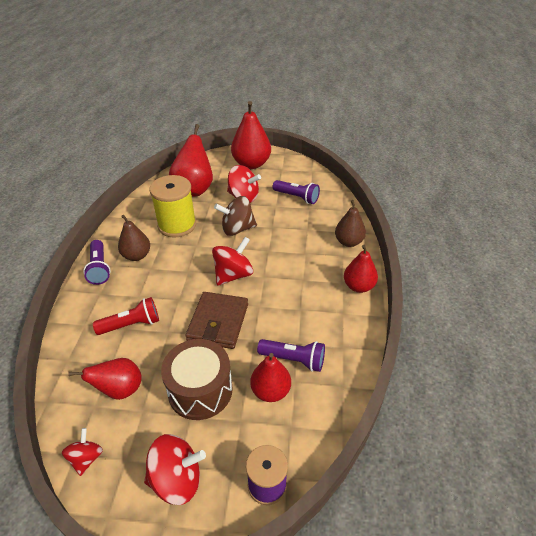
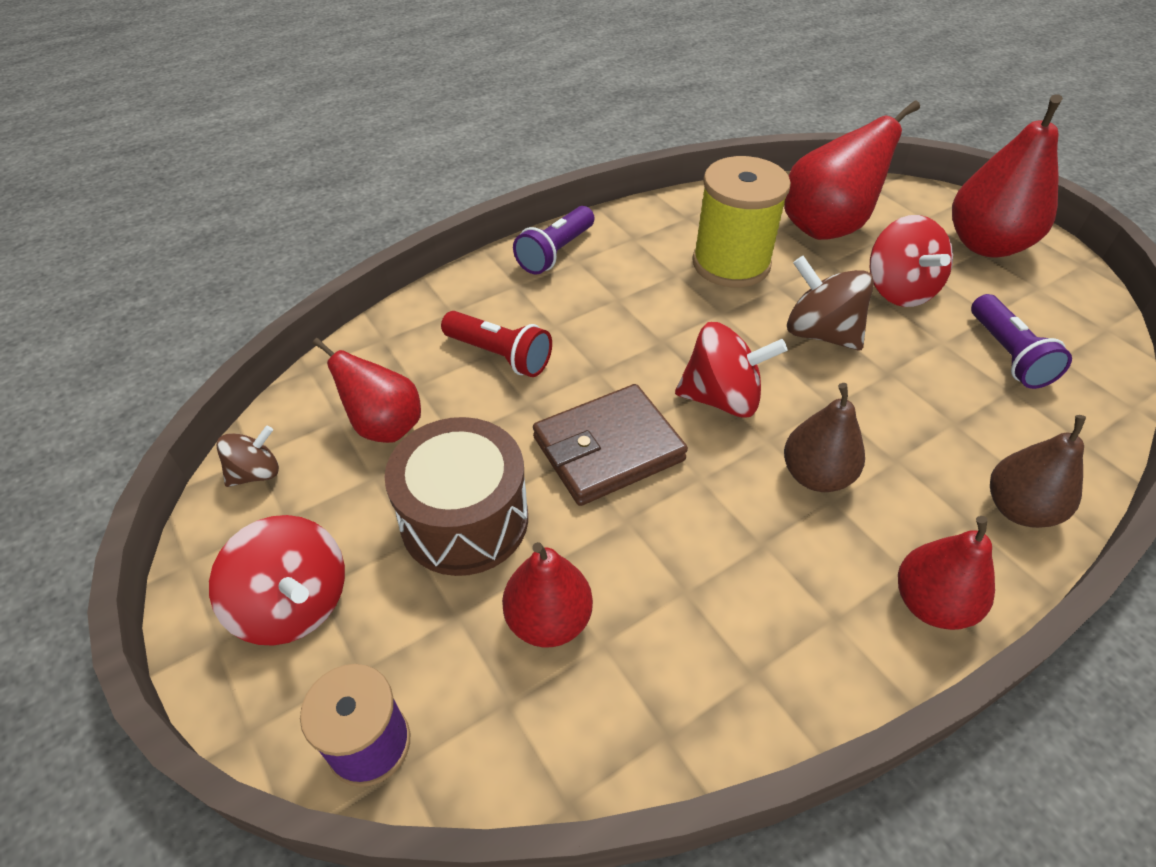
camera: 50 degrees right, 5 degrees up
red spinning top [62,428,103,476] -> brown spinning top [217,426,279,487]
brown pear [118,215,150,261] -> brown pear moved to [784,383,865,492]
purple flashlight [257,339,325,372] -> none

